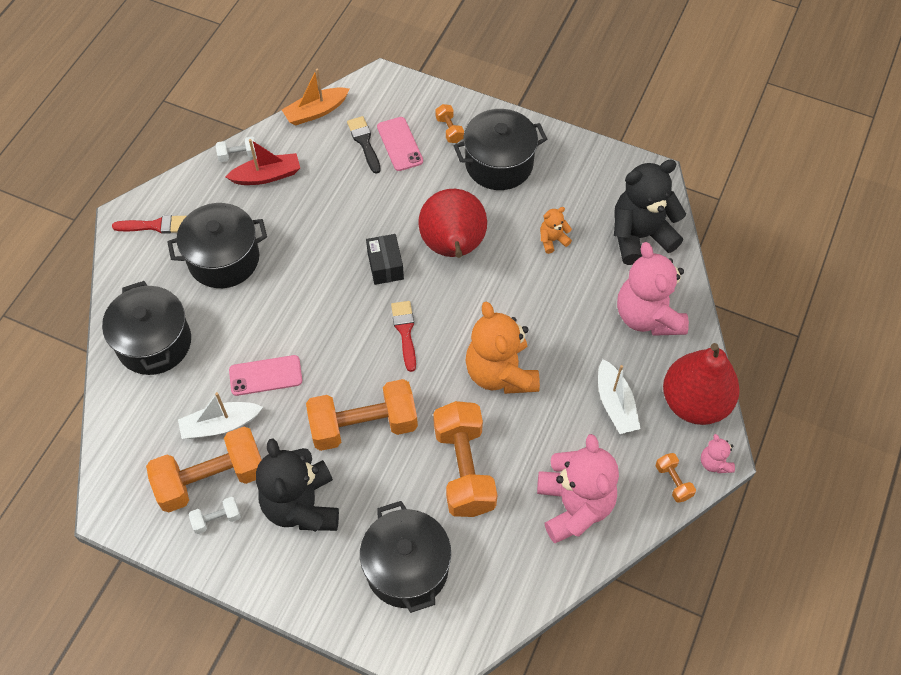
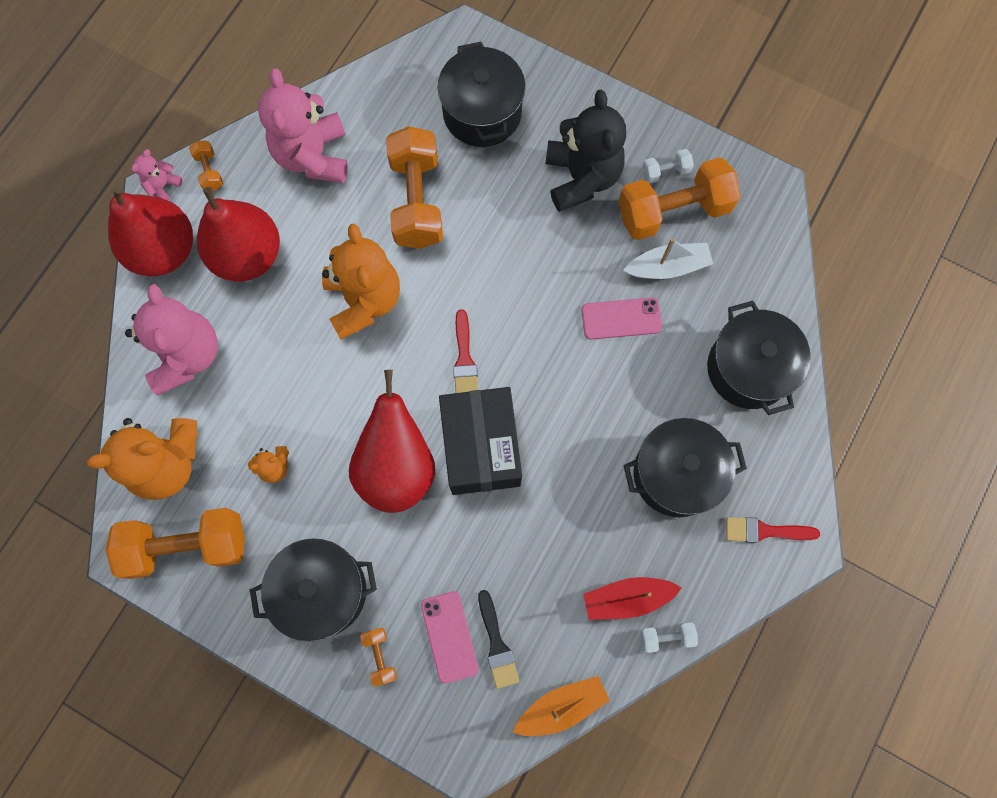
camera: 175 degrees left, 15 degrees up
orange dumbbell [306,379,418,451] -> orange dumbbell moved to [106,508,245,579]
black box [366,234,404,285] -> black box [439,387,522,495], size x1.90
white boat [598,359,641,434] -> red pear [197,187,280,281]
black teddy bear [614,159,686,265] -> orange teddy bear [87,418,198,500]
pink teddy bear [701,434,735,473] -> pink teddy bear turned 135 degrees counterclockwise [131,149,182,201]

